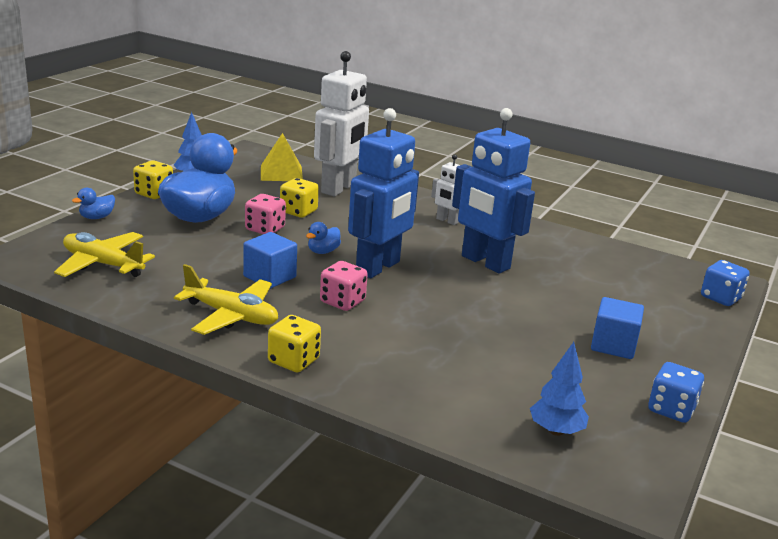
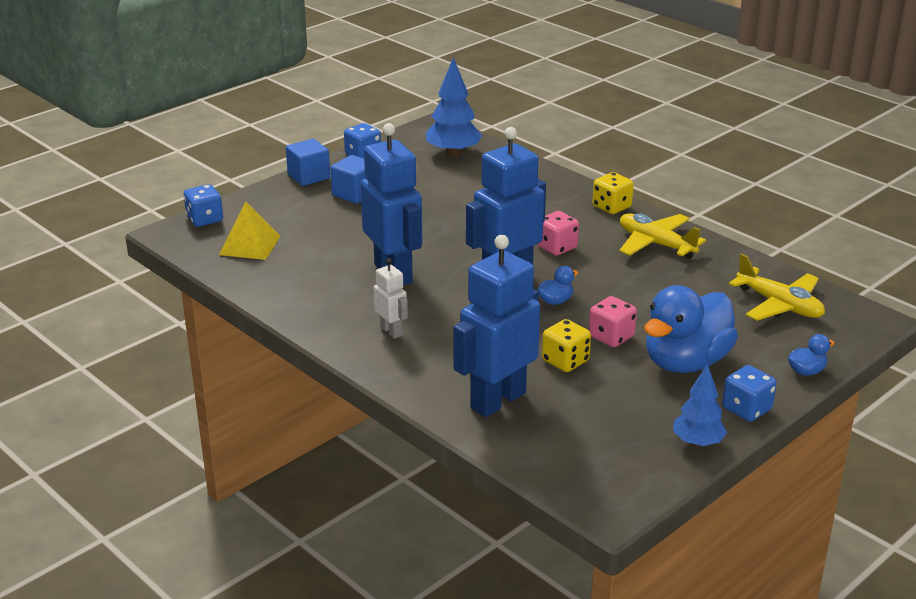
camera: 160 degrees left, 5 degrees up
yellow dice [133,160,173,199] -> blue dice [722,365,777,422]
blue cube [243,232,297,289] -> blue cube moved to [286,139,330,186]
yellow pyramid [261,133,303,181] -> yellow pyramid moved to [219,202,280,260]
white robot [314,51,369,196] -> blue robot [454,235,540,417]
blue tree [530,342,589,436] -> blue tree [426,57,482,157], size x1.50

